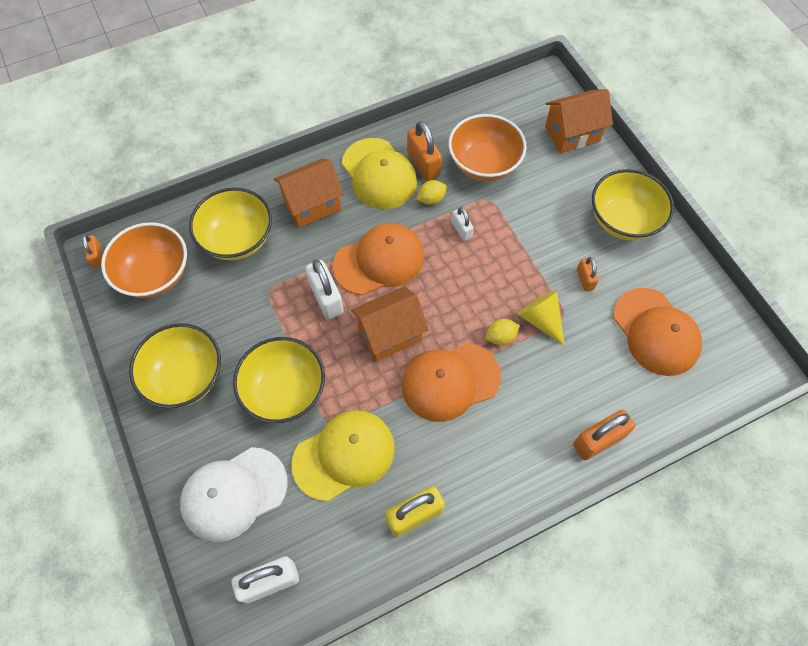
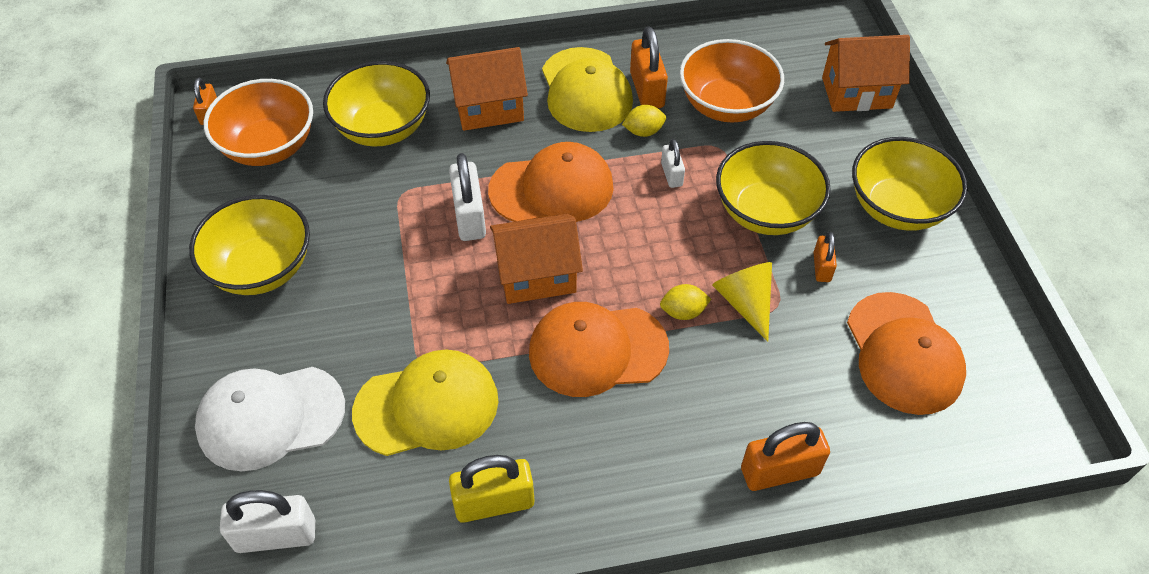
camera: 15 degrees right, 10 degrees down
yellow bowl [233,337,325,423] -> yellow bowl moved to [716,141,831,235]

